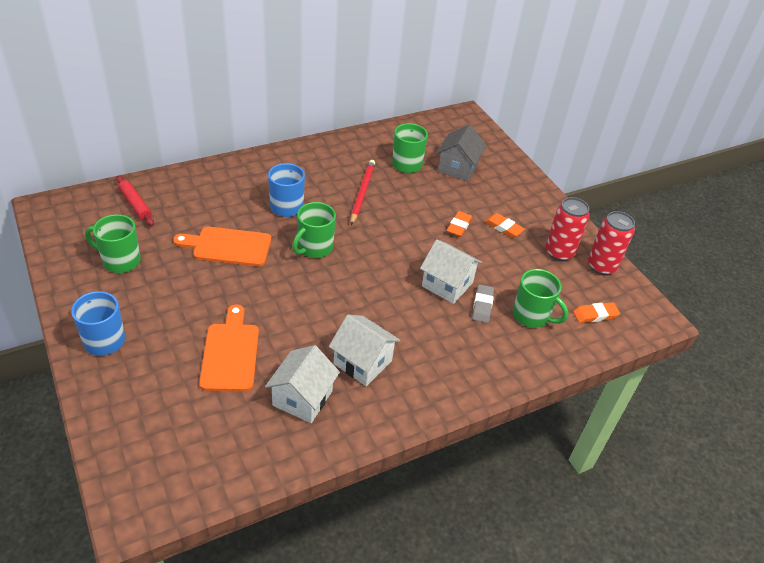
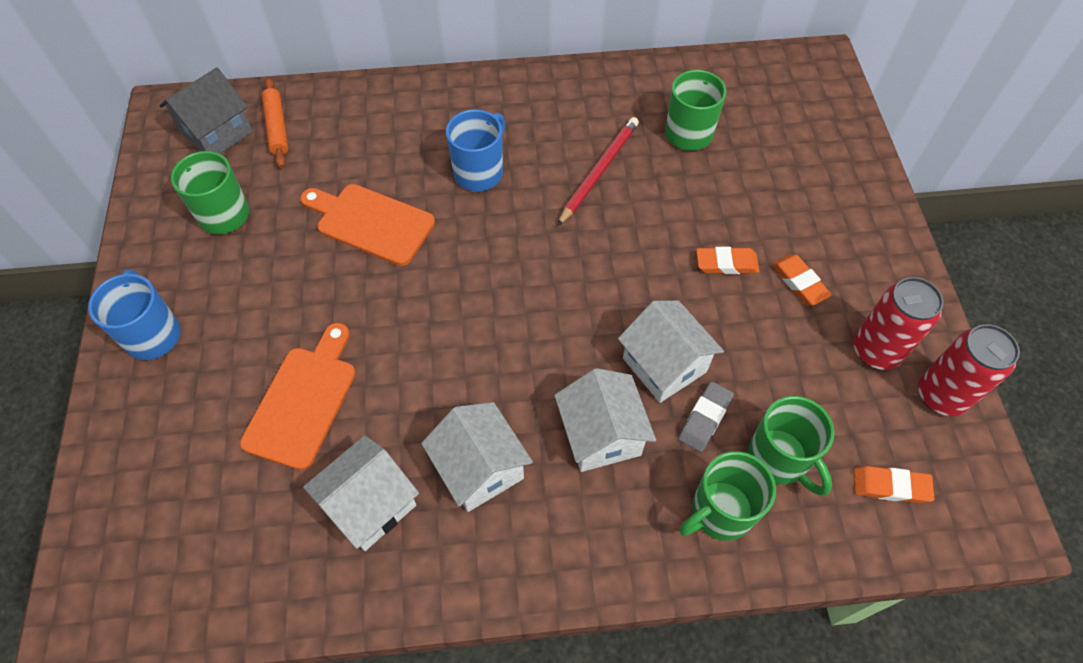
camera: 25 degrees right, 15 degrees up
red rolling pin [116,175,154,226] -> orange rolling pin [262,78,288,168]
green mug [292,202,336,258] -> green mug moved to [679,451,776,541]
grey house [436,124,486,181] -> grey house moved to [160,67,253,154]
orange eraser [447,211,473,237] -> orange eraser turned 45 degrees clockwise [696,247,759,274]
none -> white house [554,368,656,472]

